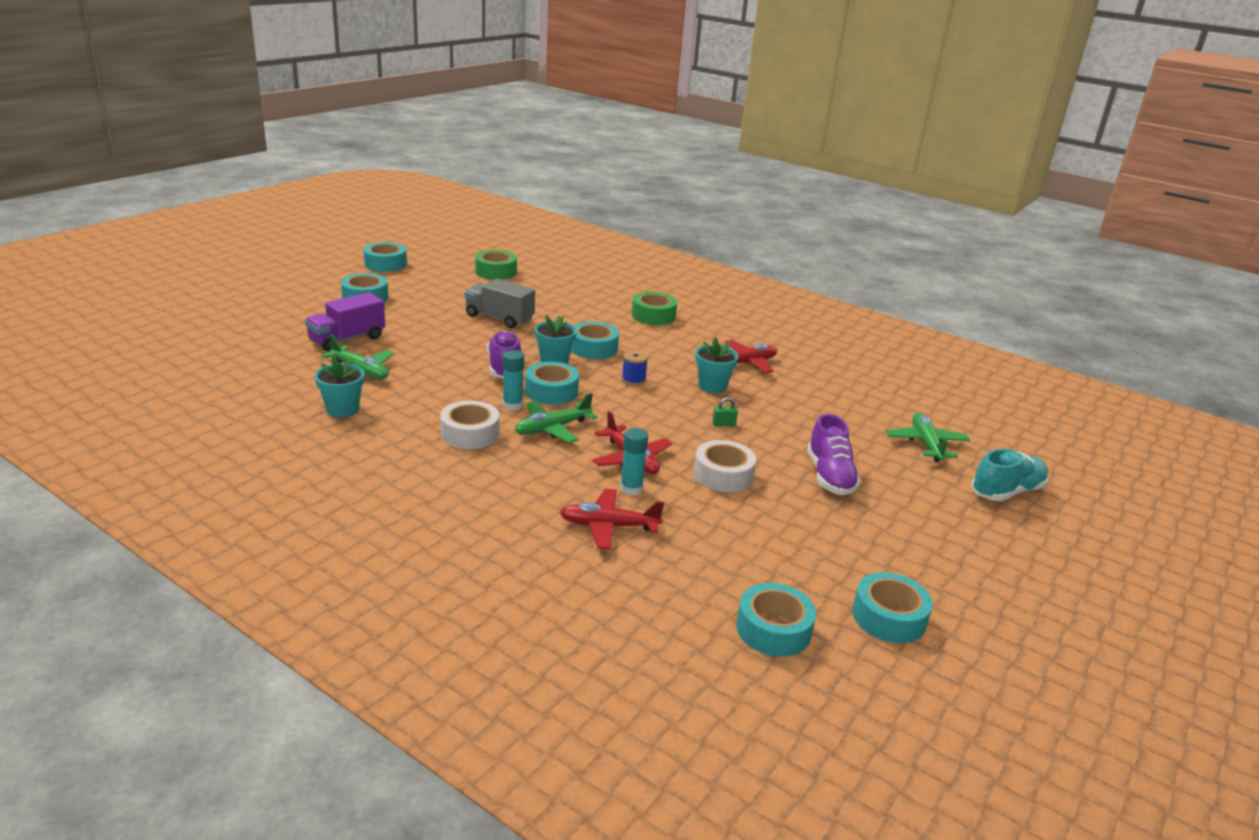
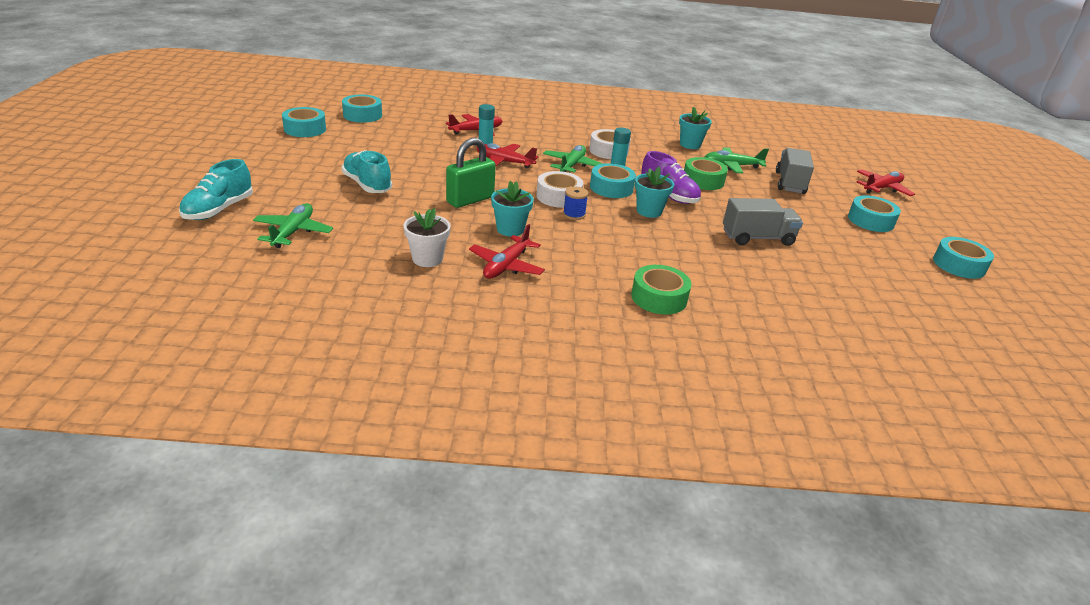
camera: 145 degrees right, 5 degrees up
purple truck [305,292,385,352] -> grey truck [776,148,814,194]
green tape [475,250,517,280] -> green tape moved to [684,157,728,190]
turquoise tape [571,322,619,359] -> none
white tape [694,440,756,492] -> white tape moved to [536,171,583,208]
green padlock [712,397,738,426] -> green padlock [446,138,496,208], size x2.47
purple shoe [807,414,861,495] -> turquoise shoe [341,150,392,193]
green plane [886,412,970,462] -> green plane turned 135 degrees counterclockwise [253,203,333,248]
none -> white flower pot [404,208,451,267]
none -> red plane [857,169,915,196]

